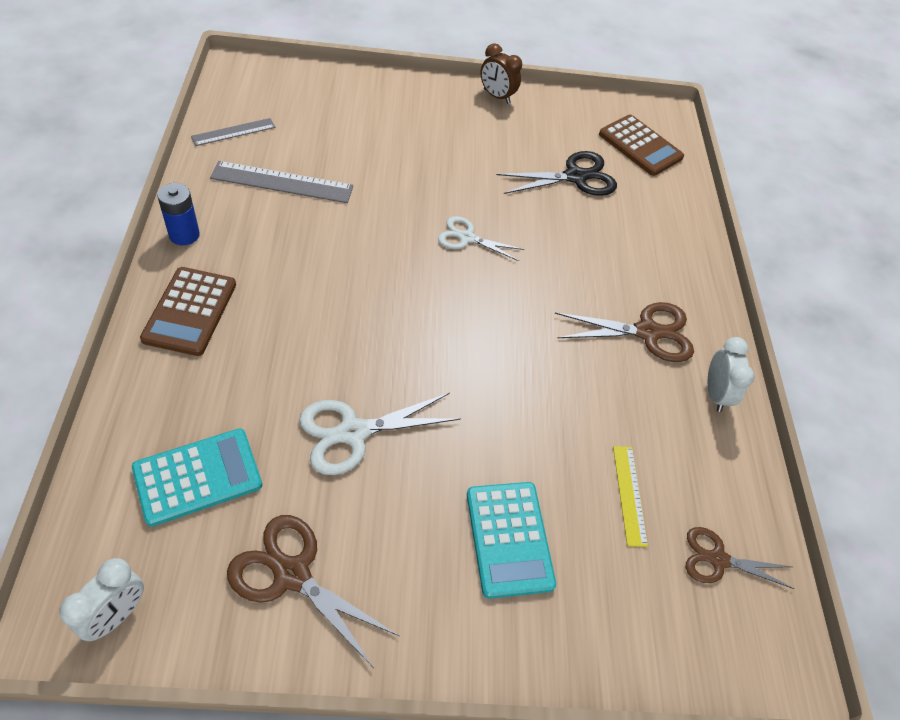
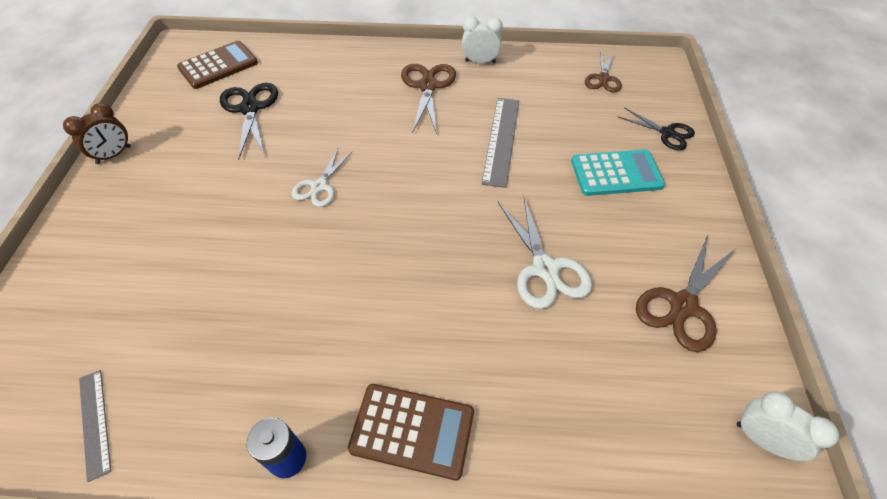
camera: 80 degrees left, 0 degrees up
turquoise calculator [132,428,262,527] -> none
grey ruler [210,161,353,203] -> grey ruler moved to [482,98,519,188]
yellow ruler [613,446,648,547] -> none
none -> black scissors [618,108,695,150]

